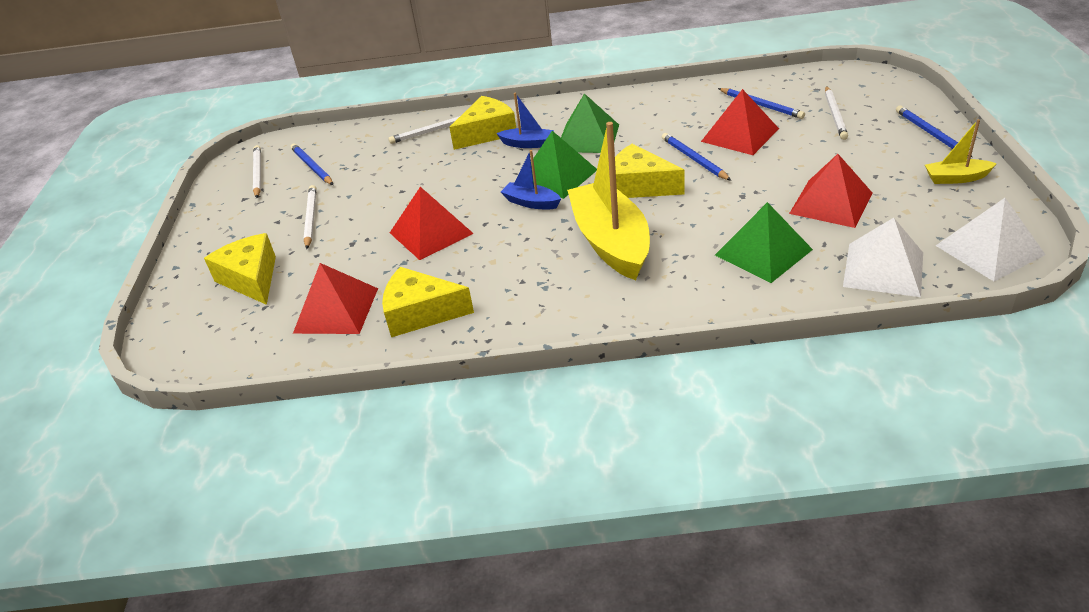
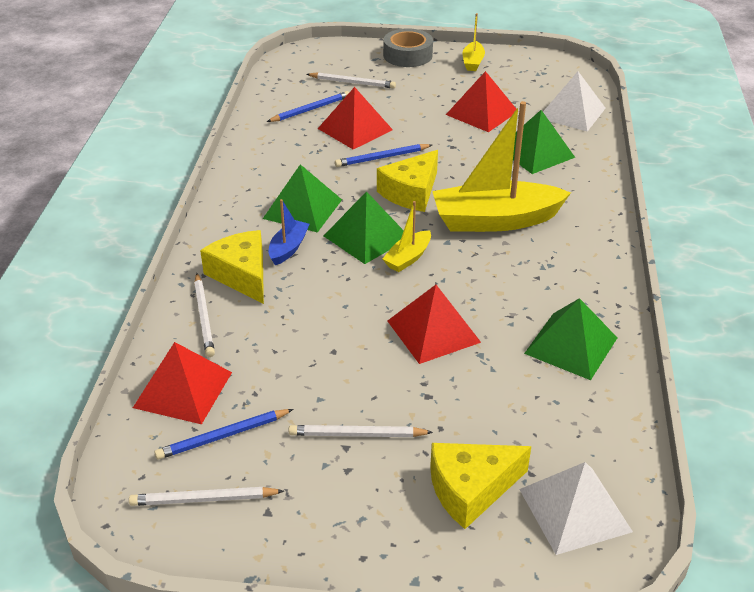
camera: 85 degrees left, 0 degrees up
red pyramid [293,263,378,334] -> red pyramid moved to [133,342,232,424]
yellow cheese [382,267,474,337] -> green pyramid [524,298,617,380]
blue boat [501,150,561,209] -> yellow boat [382,201,431,272]
blue pencil [896,106,972,157] -> grey tape [383,28,433,67]
white pyramid [935,198,1046,282] -> white pyramid moved to [519,462,633,555]

